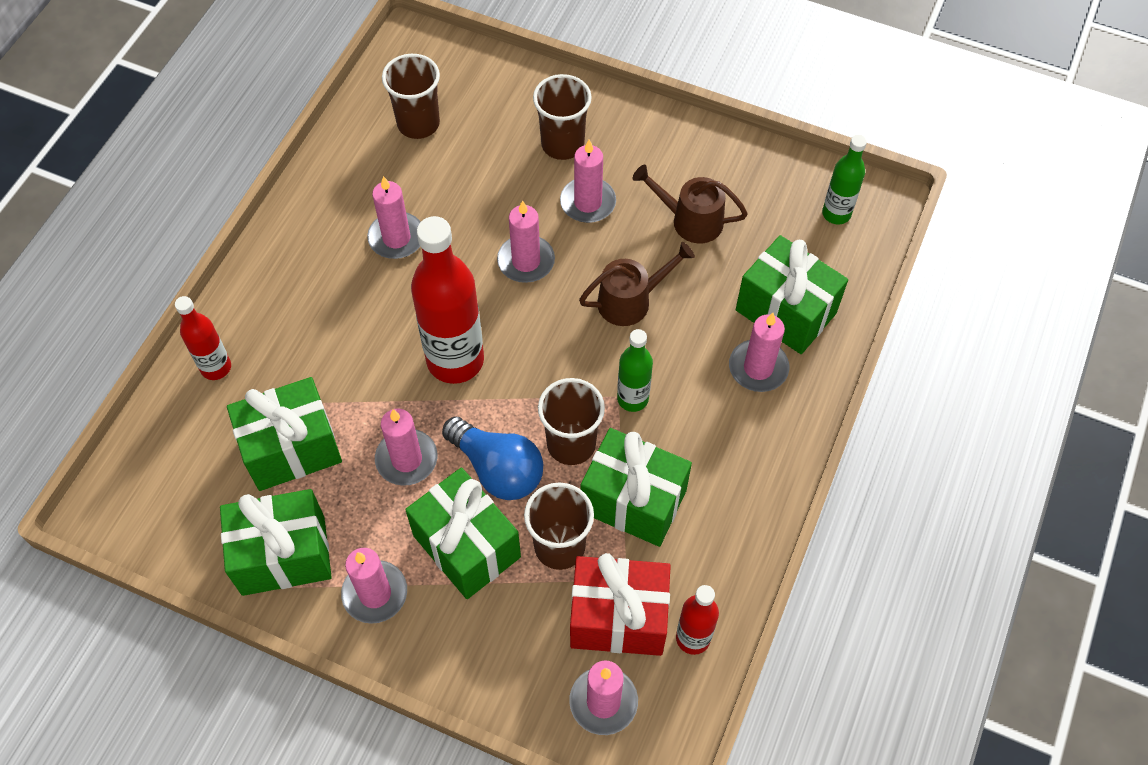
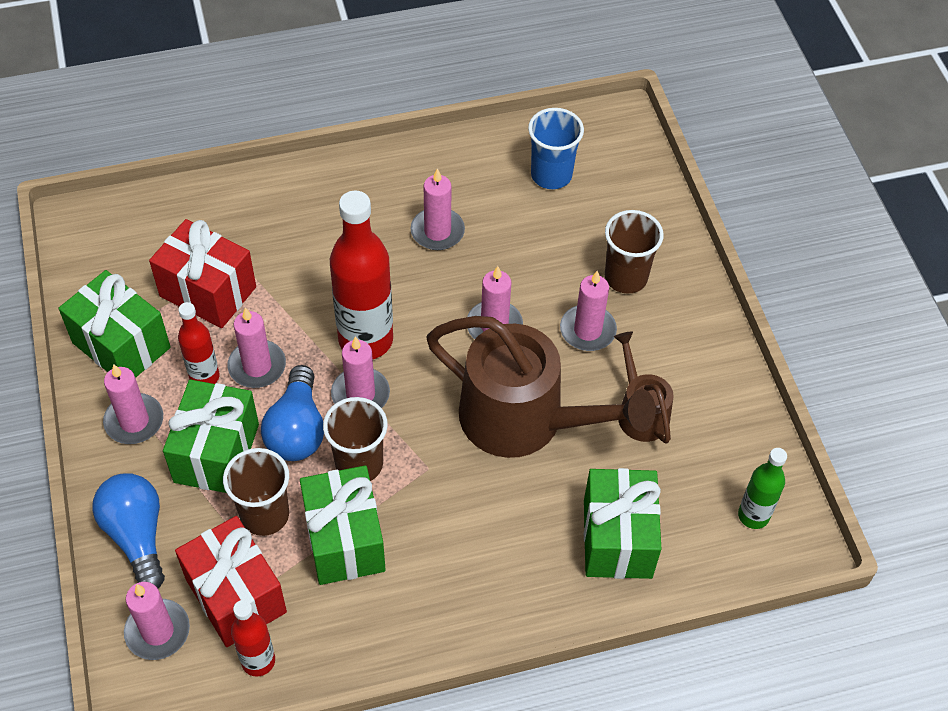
camera: 50 degrees right, 5 degrees down
red bottle [175,296,231,380] -> red bottle moved to [178,302,220,384]
green gift [227,377,342,491] -> red gift [149,219,256,328]
brown cup [382,54,440,139] -> blue cup [528,108,584,189]
brown watering can [579,242,695,326] -> brown watering can [426,316,656,458], size x1.96
green bottle [617,329,653,412] -> none
pink candle [729,313,789,392] -> pink candle moved to [331,337,390,408]
none -> blue light bulb [92,473,165,588]

